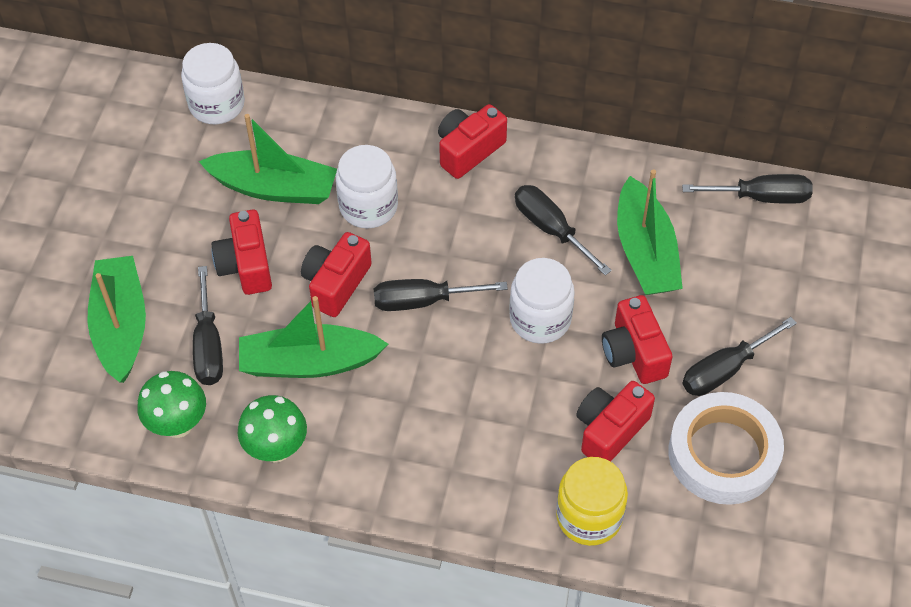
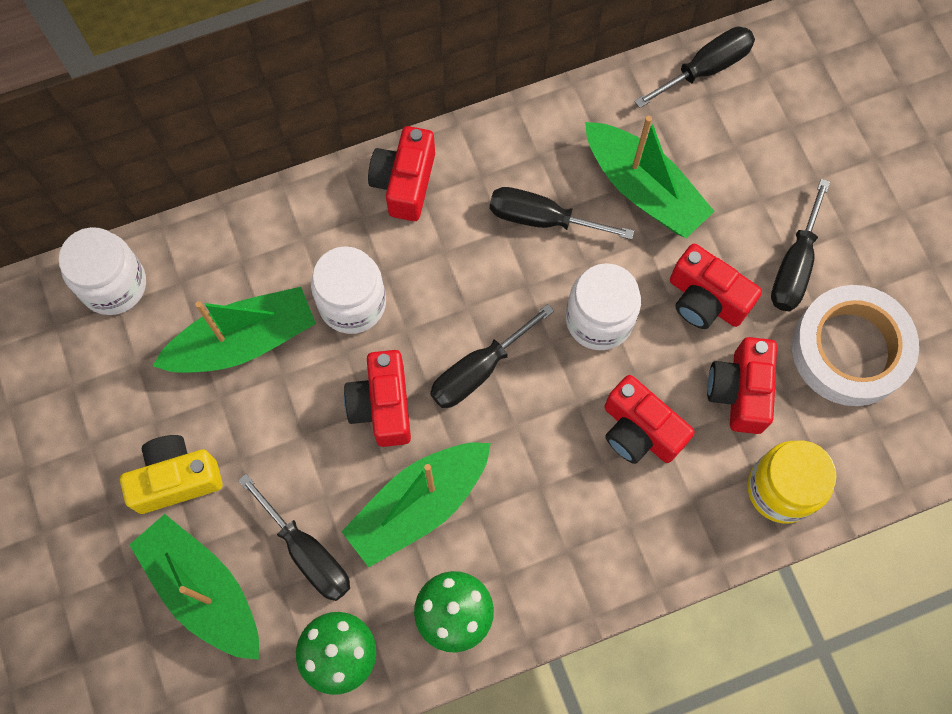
camera: 35 degrees left, 15 degrees up
red camera [212,210,272,295] -> red camera moved to [604,375,695,464]
none -> yellow camera [120,435,223,514]

